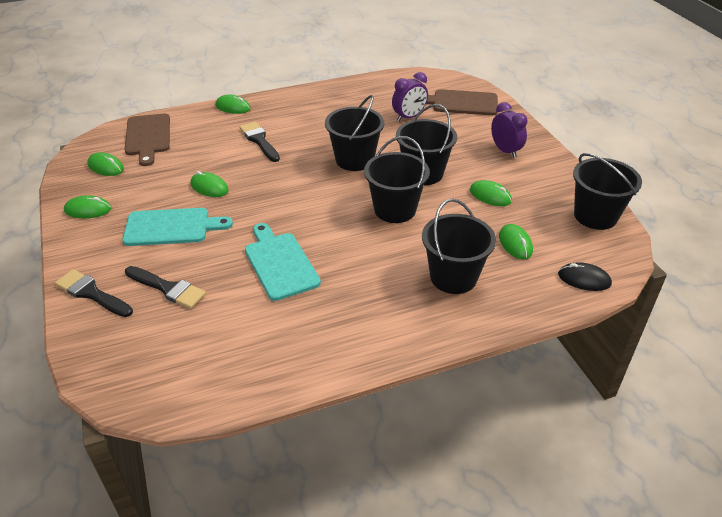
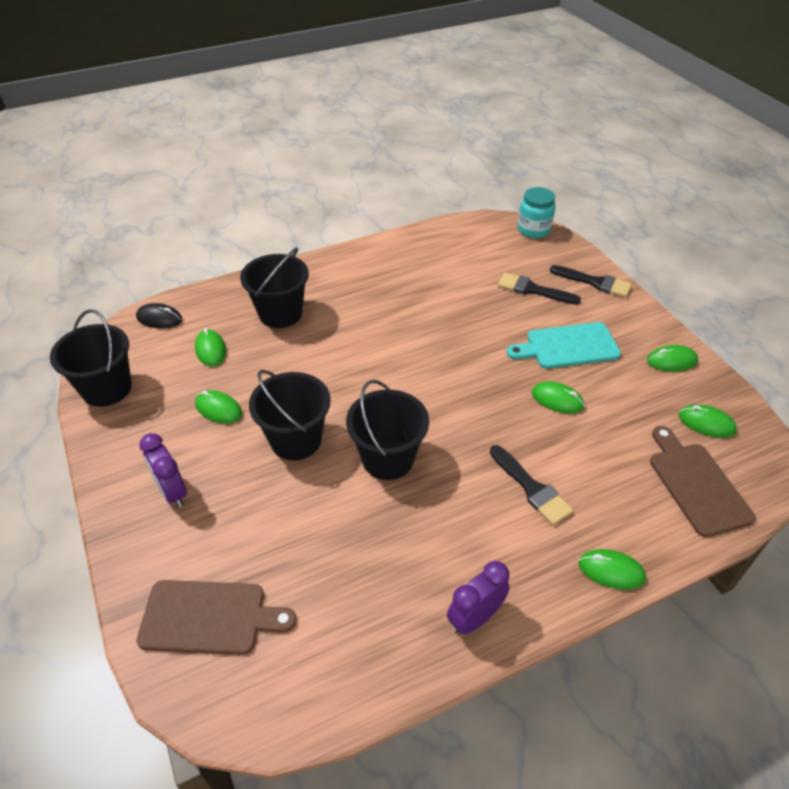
camera: 175 degrees right, 5 degrees up
turquoise cutting board [245,223,321,301] -> none
black bucket [364,136,430,223] -> none
purple clock [392,72,428,121] -> purple clock moved to [447,561,510,635]
none -> turquoise jar [518,187,556,238]

